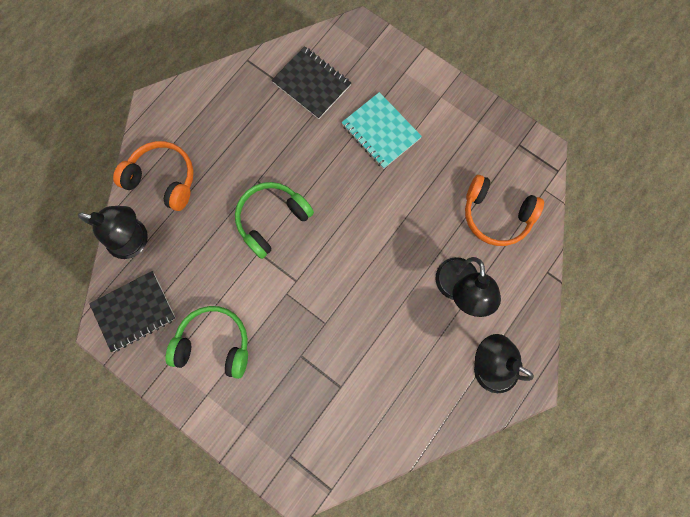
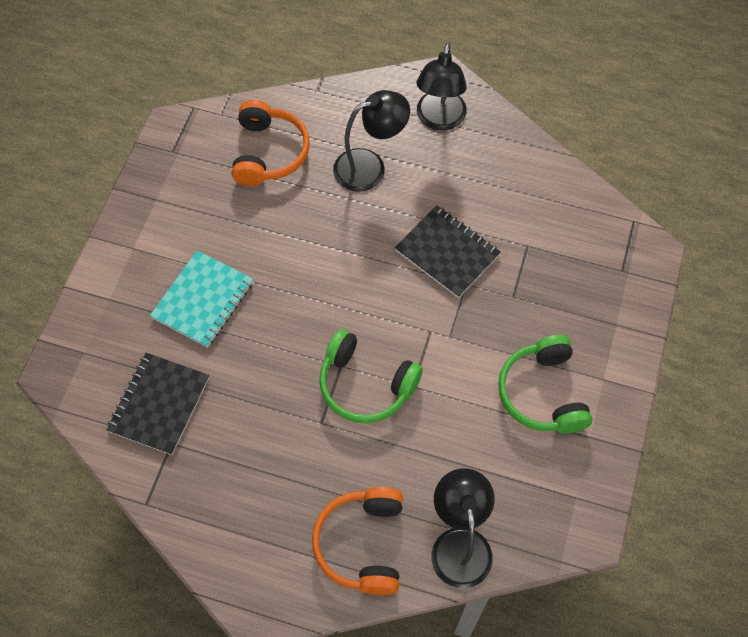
camera: 110 degrees left, 15 degrees down
black notebook [89,271,176,352] -> black notebook moved to [395,205,501,298]

